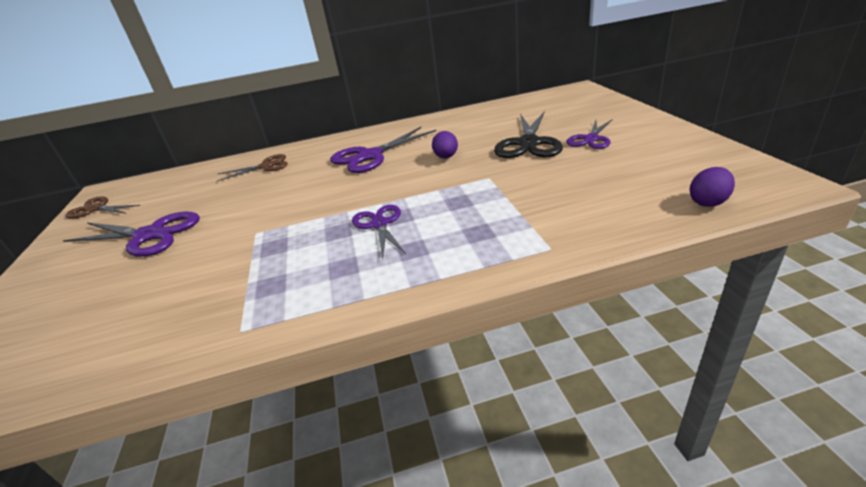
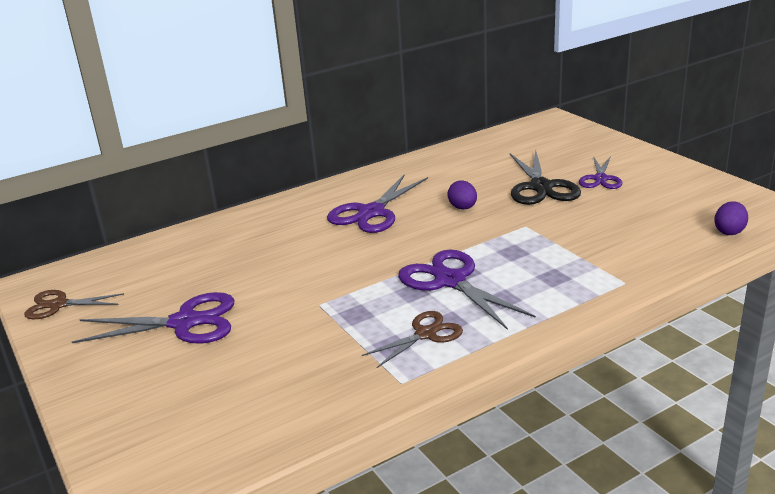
camera: 20 degrees left, 5 degrees down
brown scissors [217,154,288,181] -> brown scissors moved to [362,311,463,368]
purple scissors [352,205,406,259] -> purple scissors [398,250,536,330], size x1.60

